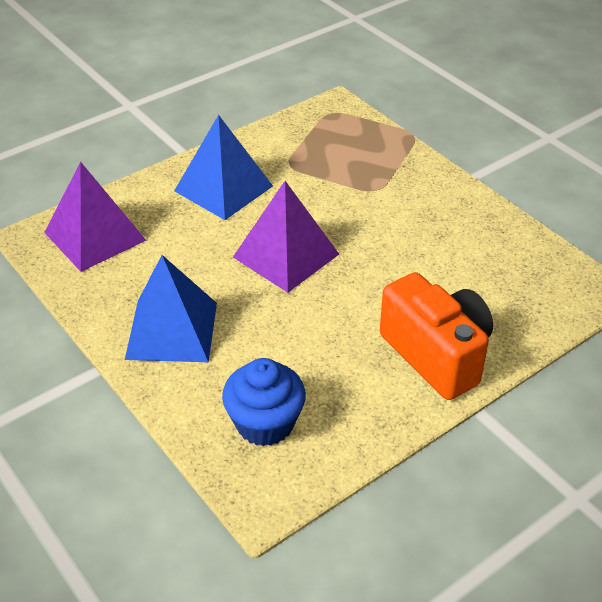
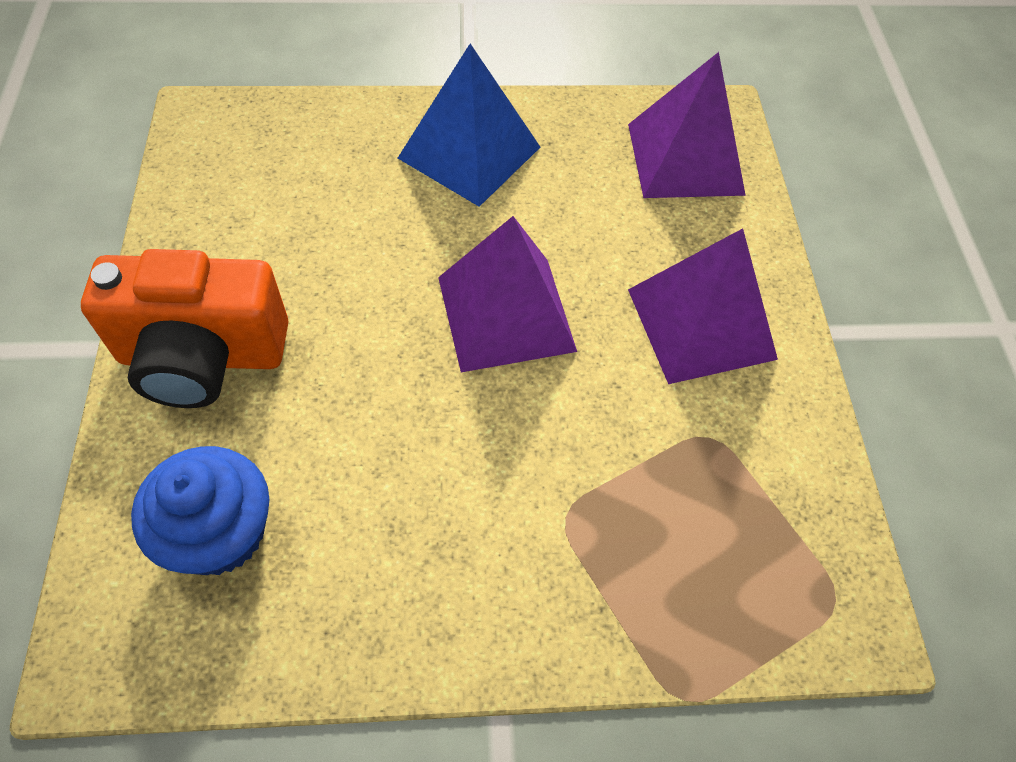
camera: 120 degrees right, 15 degrees up
blue pyramid [174,115,273,220] -> purple pyramid [628,228,778,384]
blue cupcake [222,358,306,446] -> blue cupcake moved to [131,446,270,575]

